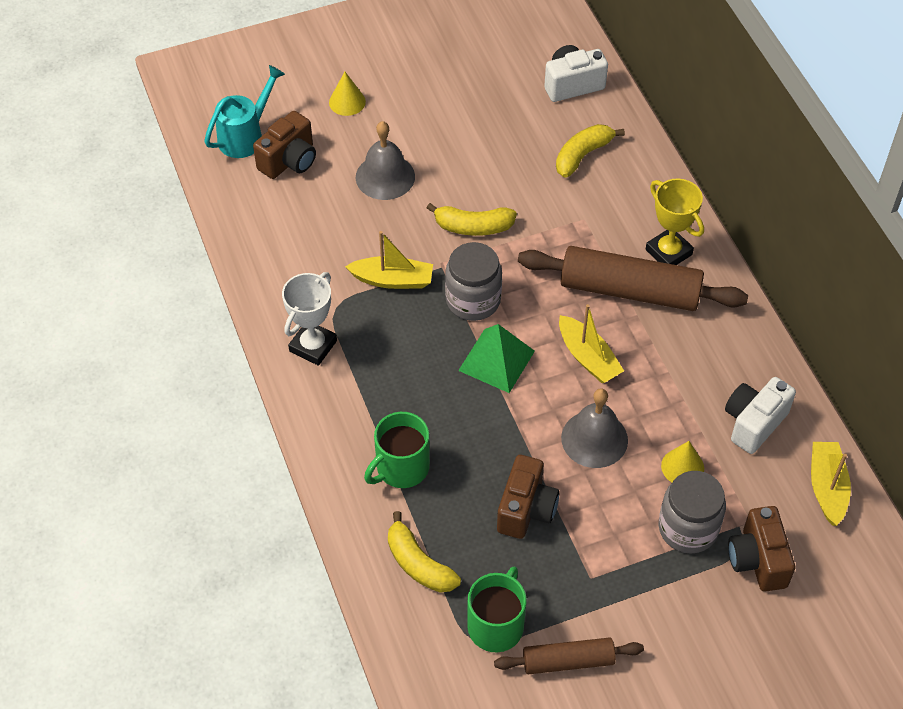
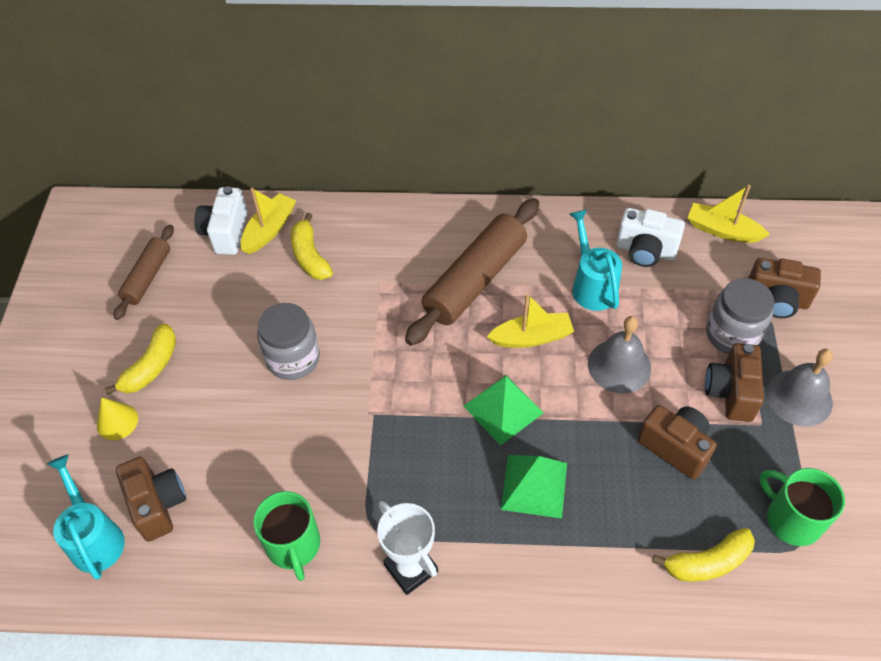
camera: 65 degrees left, 0 degrees up
yellow boat [345,231,433,289] -> yellow boat moved to [241,188,296,254]
grey bell [356,121,415,200] -> grey bell moved to [766,349,833,427]
green mug [364,412,430,488] -> green mug moved to [253,491,320,581]
yellow banana [427,203,517,236] -> yellow banana moved to [105,323,176,395]
grey jar [445,242,502,321] -> grey jar moved to [257,303,320,380]
brown rolling pin [494,637,644,674] -> brown rolling pin moved to [114,225,174,320]
yellow trophy [645,179,704,265] -> none
yellow cone [661,441,704,482] -> none
white camera [725,377,796,454] -> white camera turned 45 degrees counterclockwise [616,208,685,267]
none -> green pyramid [501,455,567,519]
none -> turquoise watering can [570,210,622,311]
none -> brown camera [705,343,764,422]

